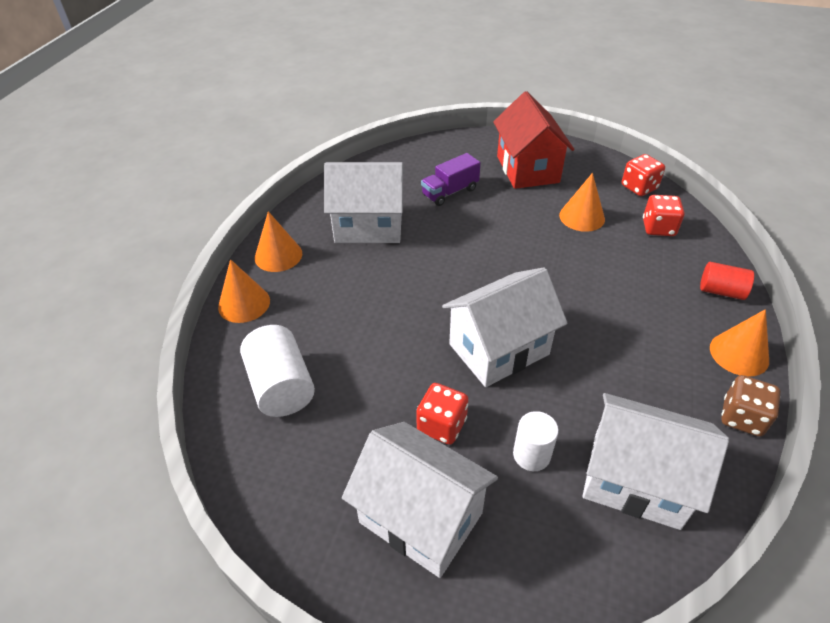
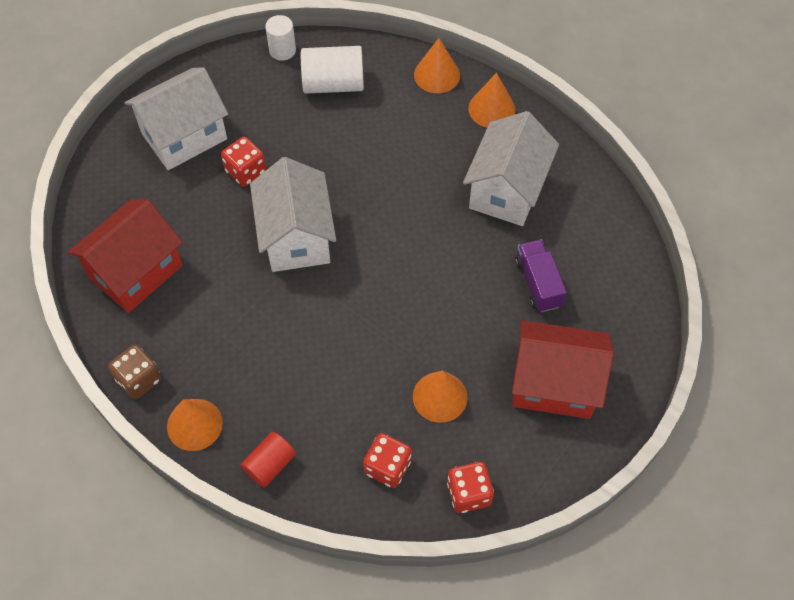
camera: 110 degrees right, 15 degrees up
white cylinder [513,411,559,471] -> white cylinder moved to [265,15,296,61]
white house [583,393,729,530] -> red house [67,199,183,313]

